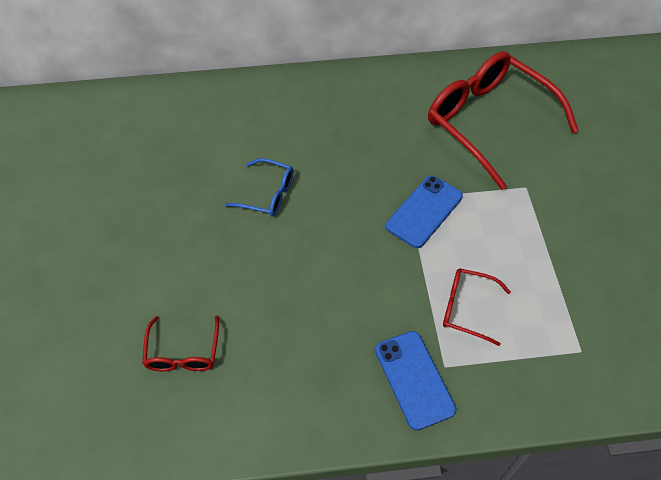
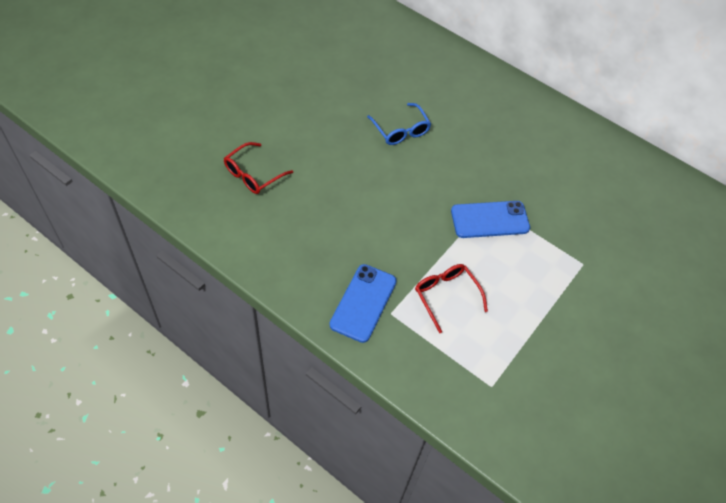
camera: 40 degrees right, 0 degrees up
red glasses [428,51,579,190] -> none

